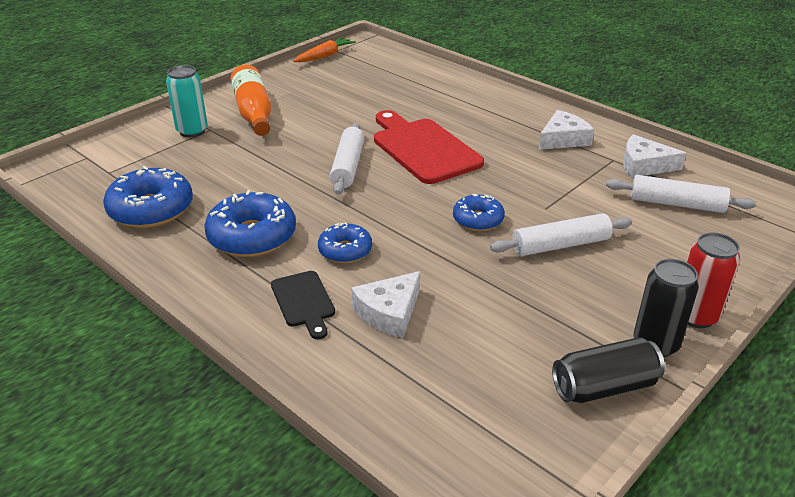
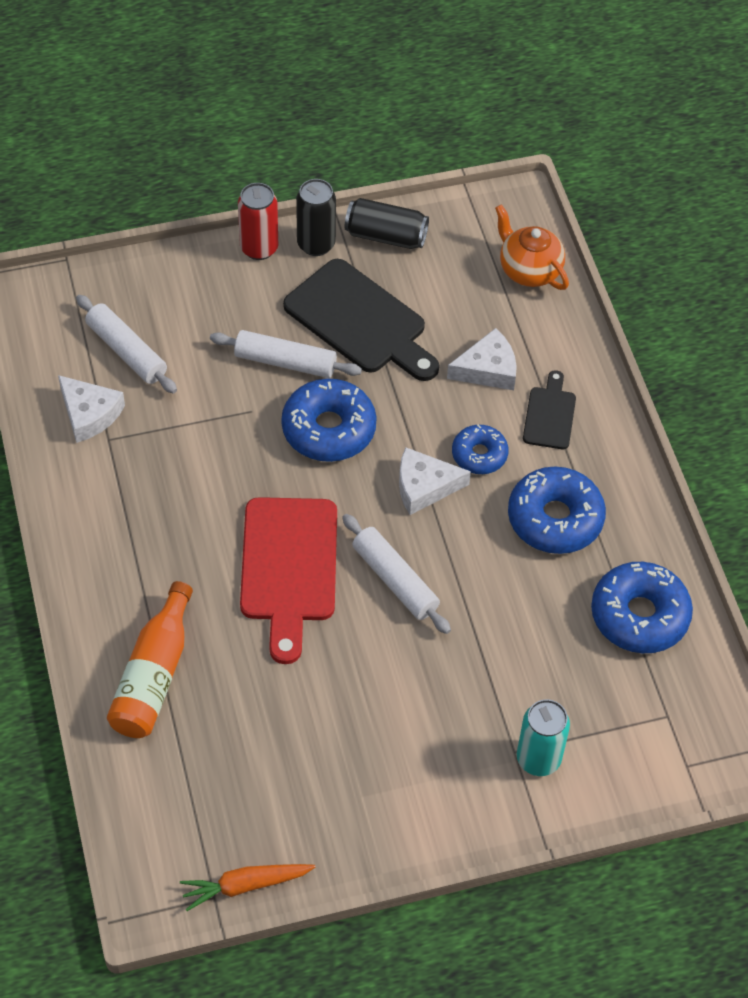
camera: 150 degrees left, 20 degrees up
orange bottle [231,65,271,136] -> orange bottle moved to [107,581,193,738]
white rolling pin [330,123,364,195] -> white rolling pin turned 75 degrees counterclockwise [342,514,451,634]
blue donut [453,194,505,231] -> blue donut [281,378,377,462], size x1.68
white cheese [539,110,594,150] -> white cheese moved to [399,447,471,515]
none -> black cutting board [283,259,439,381]
none -> orange teapot [495,204,569,290]

